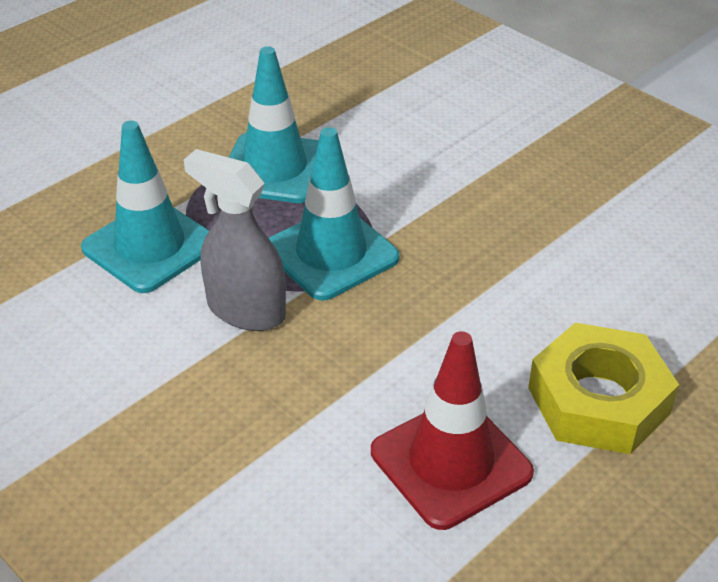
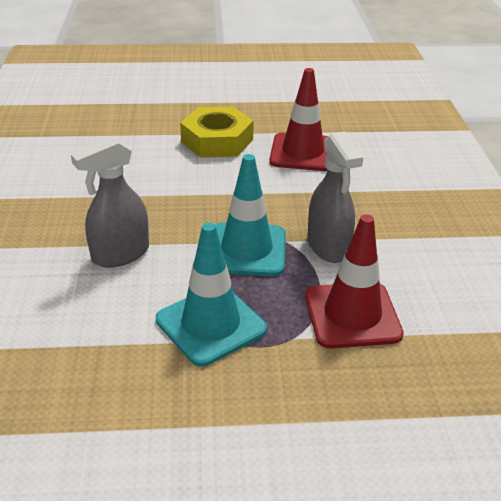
camera: 140 degrees left, 5 degrees down
turquoise traffic cone [81,121,209,293] -> red traffic cone [305,214,404,349]
none -> grey spray bottle [71,137,149,267]

